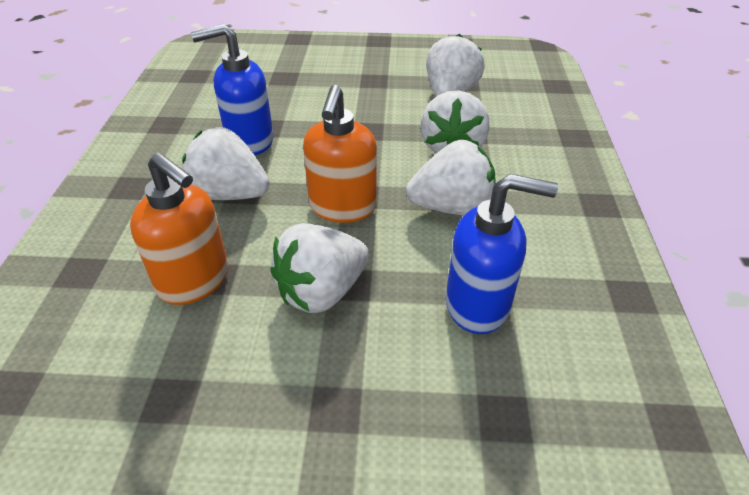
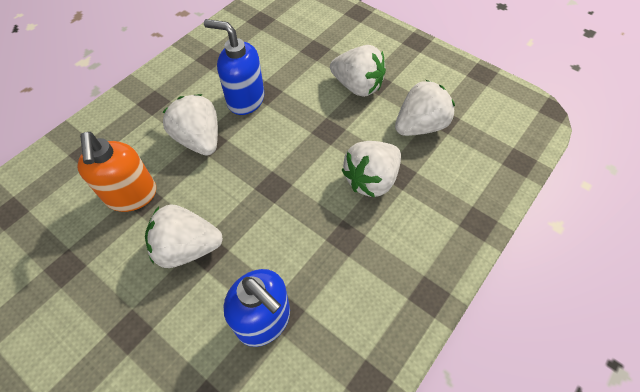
camera: 35 degrees right, 15 degrees up
orange soap dispenser [303,85,377,223] -> none
white strawberry [406,140,495,215] -> white strawberry moved to [330,45,386,97]

